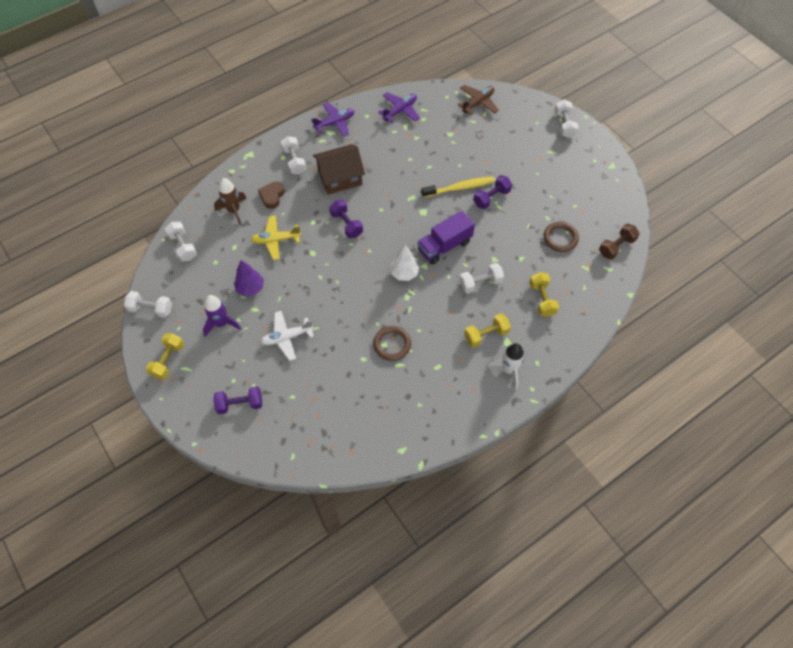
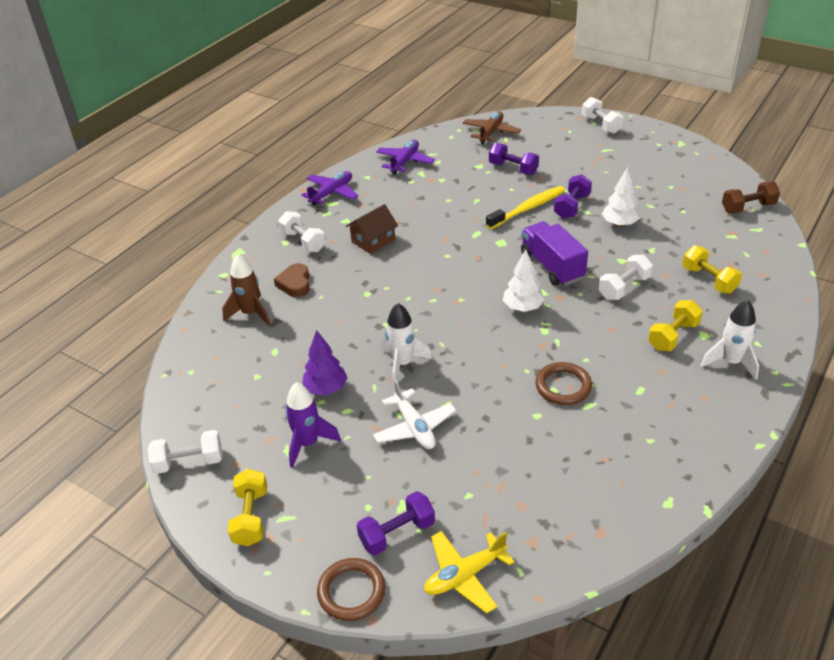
camera: 20 degrees left, 20 degrees down
white dumbbell [165,222,197,262] -> none
yellow plane [251,215,301,260] -> yellow plane moved to [424,531,514,613]
white plane [261,311,314,361] -> white plane turned 75 degrees counterclockwise [373,379,456,449]
brown house [313,144,365,195] -> brown house [346,204,398,254], size x0.66
purple dumbbell [329,200,363,238] -> purple dumbbell moved to [489,143,539,175]
purple truck [417,210,475,265] -> purple truck turned 120 degrees clockwise [521,221,588,286]
brown ring [544,222,579,252] -> brown ring moved to [317,558,386,621]
brown dumbbell [599,223,640,260] -> brown dumbbell turned 45 degrees clockwise [722,182,780,213]
none -> white rocket [382,303,432,385]
none -> white tree [602,167,640,227]

